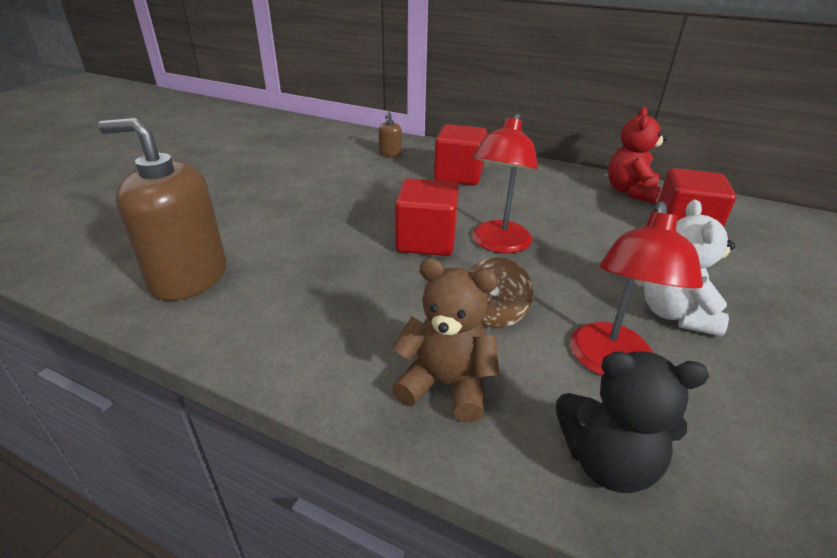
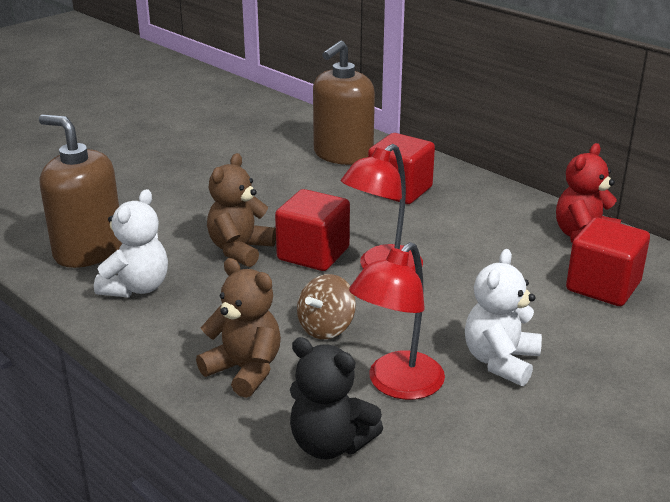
camera: 20 degrees right, 5 degrees down
brown soap dispenser [379,112,402,157] -> brown soap dispenser [313,40,375,165], size x2.42
none -> white teddy bear [94,189,168,298]
none -> brown teddy bear [207,153,276,267]

